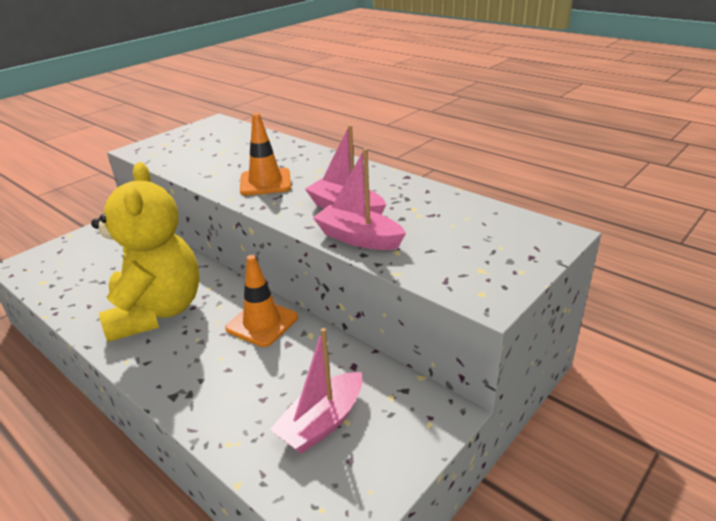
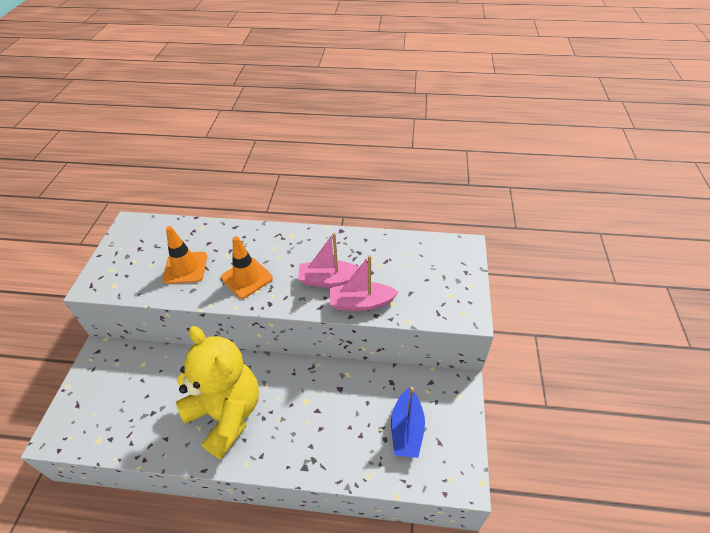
camera: 35 degrees left, 15 degrees up
orange traffic cone [225,255,298,347] -> orange traffic cone moved to [162,226,207,284]
pink boat [270,328,363,454] -> blue boat [391,387,425,458]

